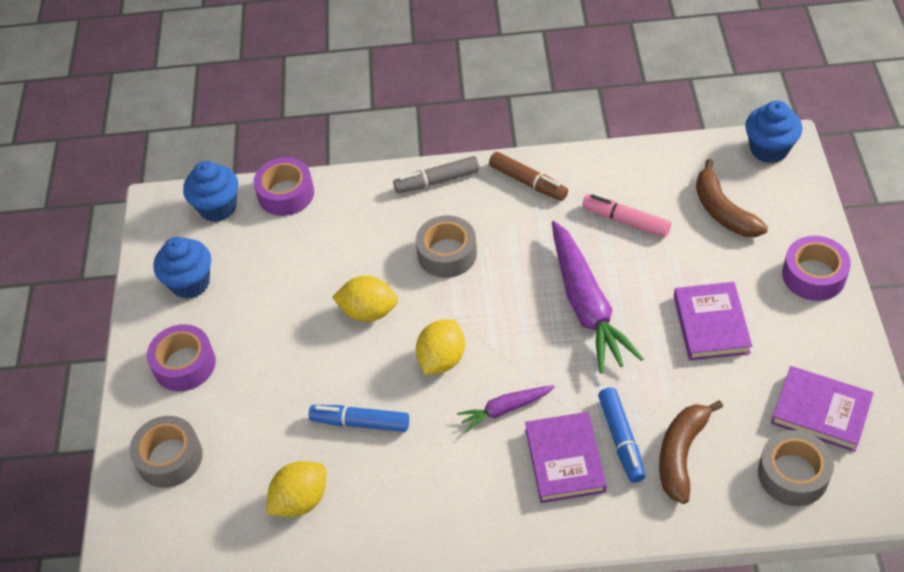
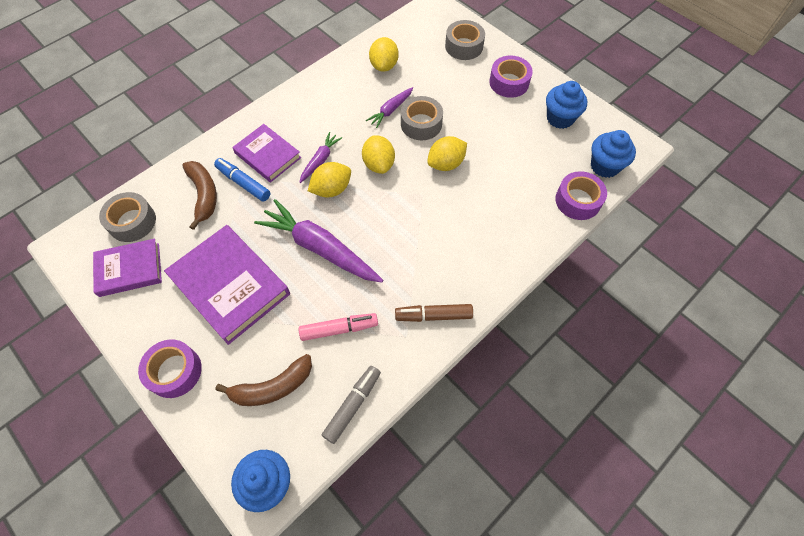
camera: 135 degrees right, 10 degrees up
blue marker [309,405,409,432] -> purple carrot [366,87,413,128]
grey marker [393,156,480,194] -> grey marker moved to [322,366,381,444]
grey tape [416,215,477,278] -> grey tape moved to [401,96,443,140]
purple book [674,282,752,360] -> purple book [164,225,290,345], size x1.61
brown banana [696,159,768,237] -> brown banana turned 135 degrees clockwise [215,354,312,406]
none -> yellow lemon [308,162,351,197]

